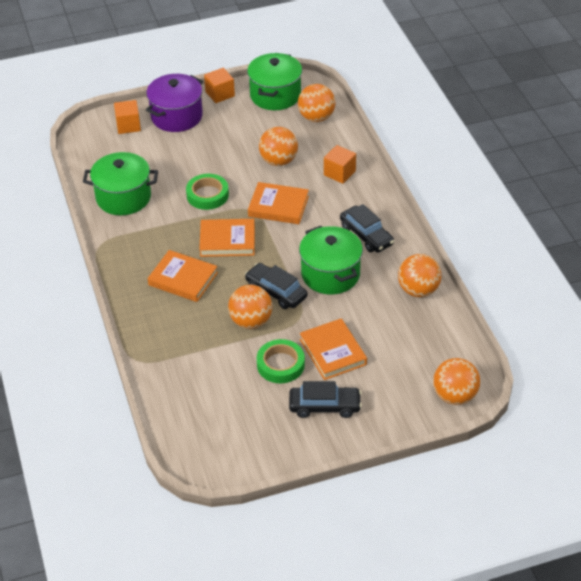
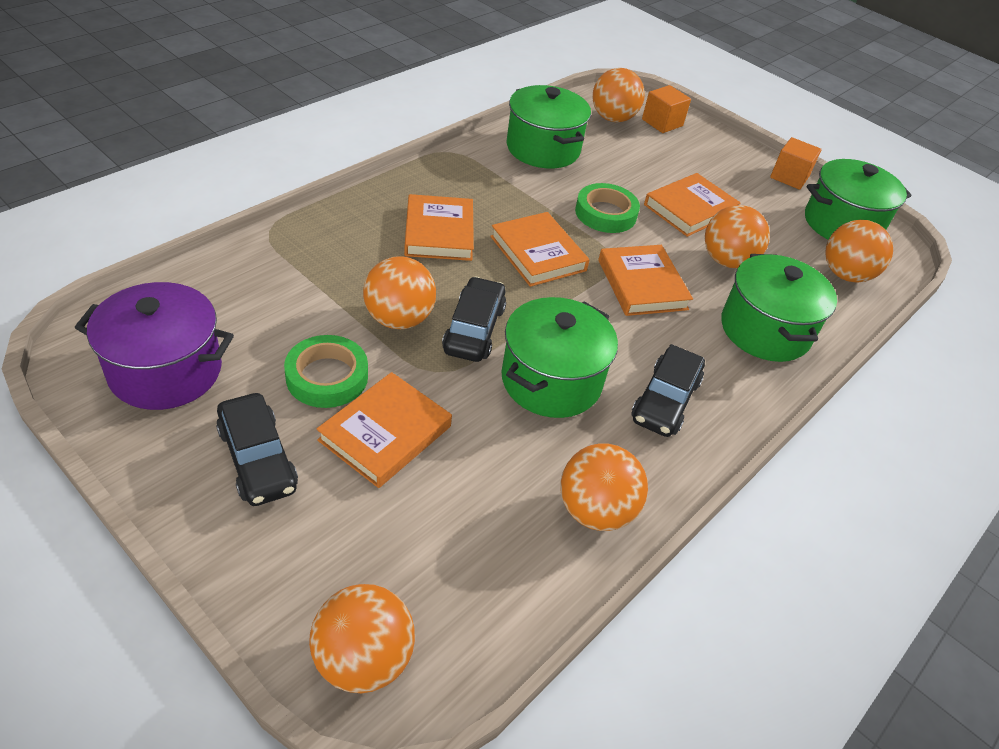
camera: 55 degrees right, 0 degrees up
purple pot [146,74,203,132] -> purple pot moved to [74,282,234,410]
orange cube [324,145,356,184] -> green pot [721,254,837,362]
none -> orange ball [593,68,645,122]
none -> orange book [644,173,740,237]

